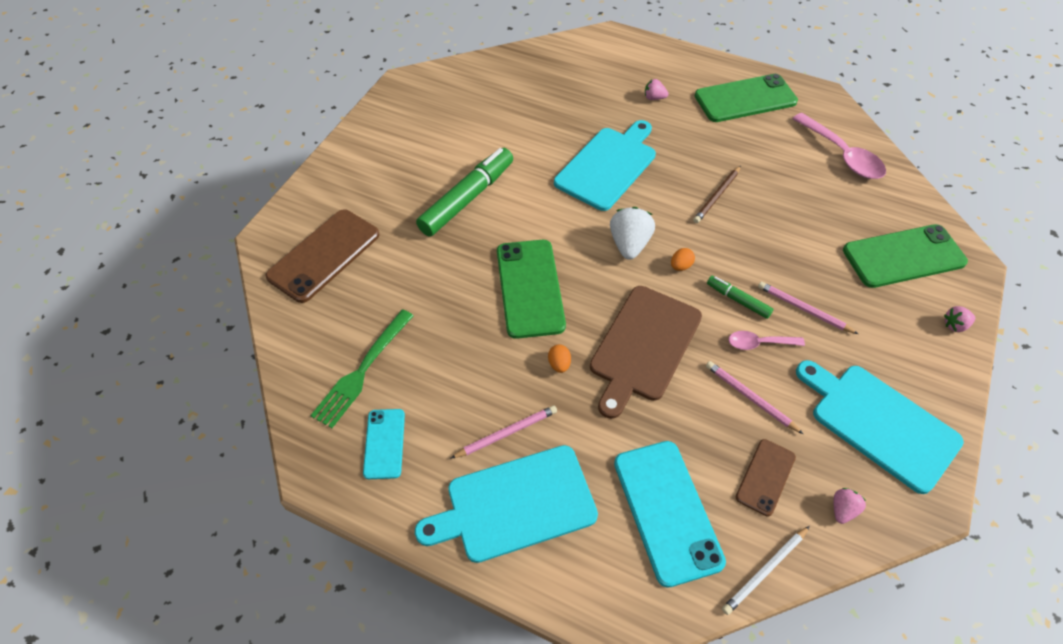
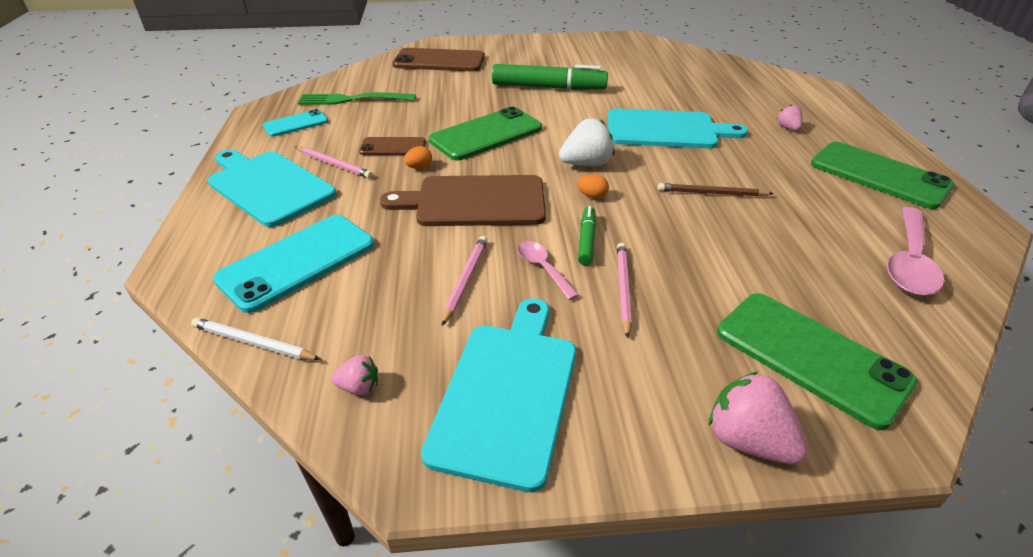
camera: 60 degrees right, 15 degrees down
brown phone [736,439,796,516] -> brown phone moved to [359,137,426,155]
pink strawberry [944,306,975,332] -> pink strawberry [709,371,808,464], size x1.85

